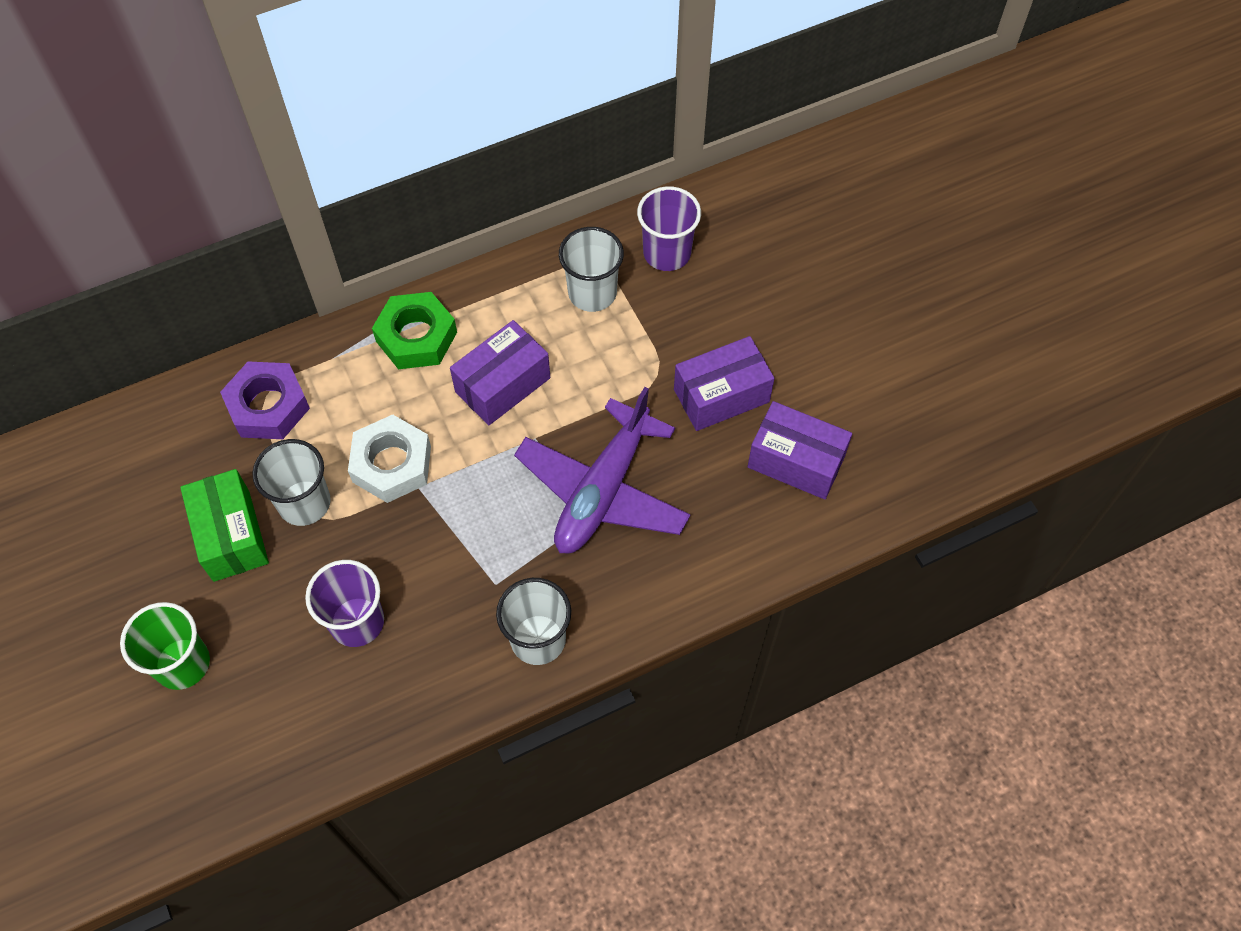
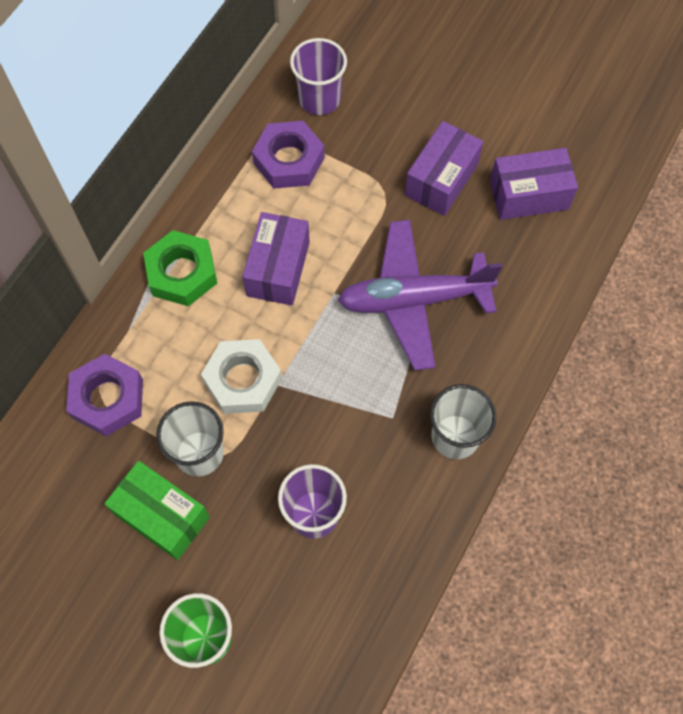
camera: 35 degrees left, 5 degrees up
purple plane [514,387,691,554] -> purple plane turned 90 degrees clockwise [338,220,502,371]
white cup [559,227,624,312] -> purple nut [252,121,325,189]

